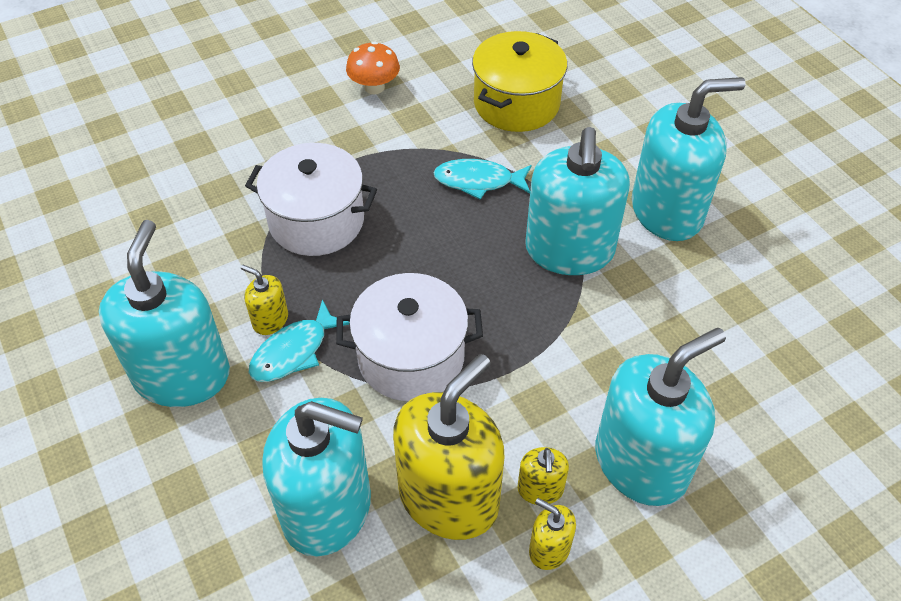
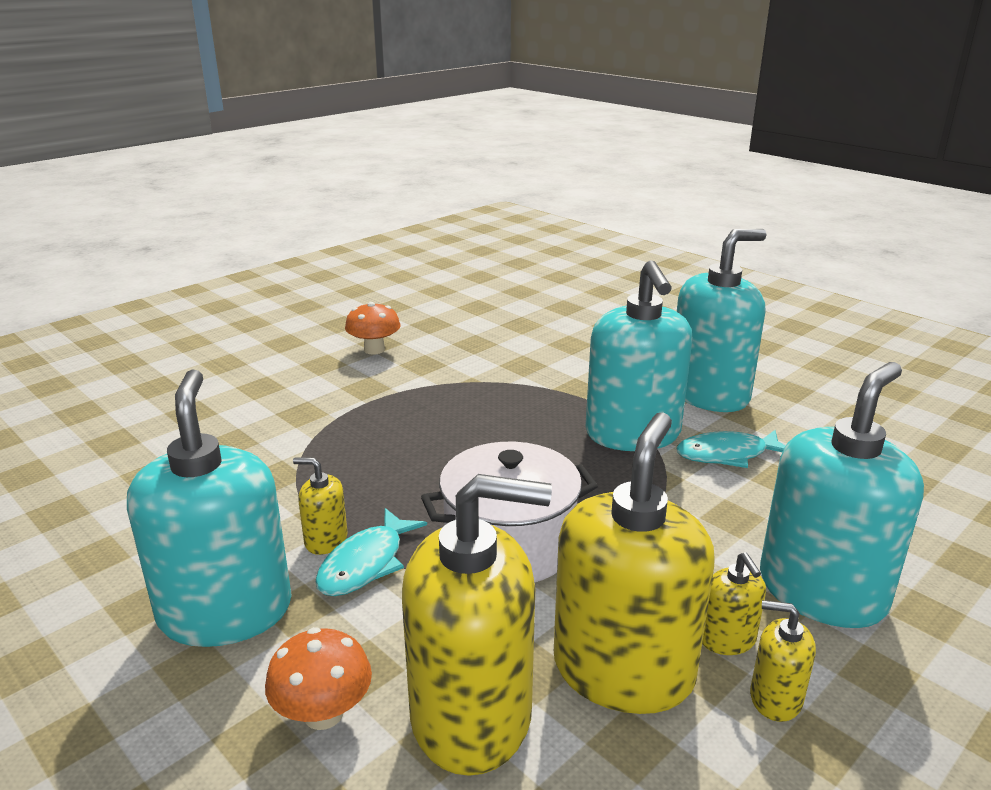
camera: 15 degrees left, 25 degrees down
white pot [245,143,377,256] -> none
turquoise soap dispenser [262,398,371,556] -> yellow soap dispenser [402,474,552,776]
turquoise fish [433,159,532,199] -> turquoise fish moved to [676,430,786,468]
yellow pot [472,31,567,132] -> none
none -> orange mushroom [265,627,372,730]

